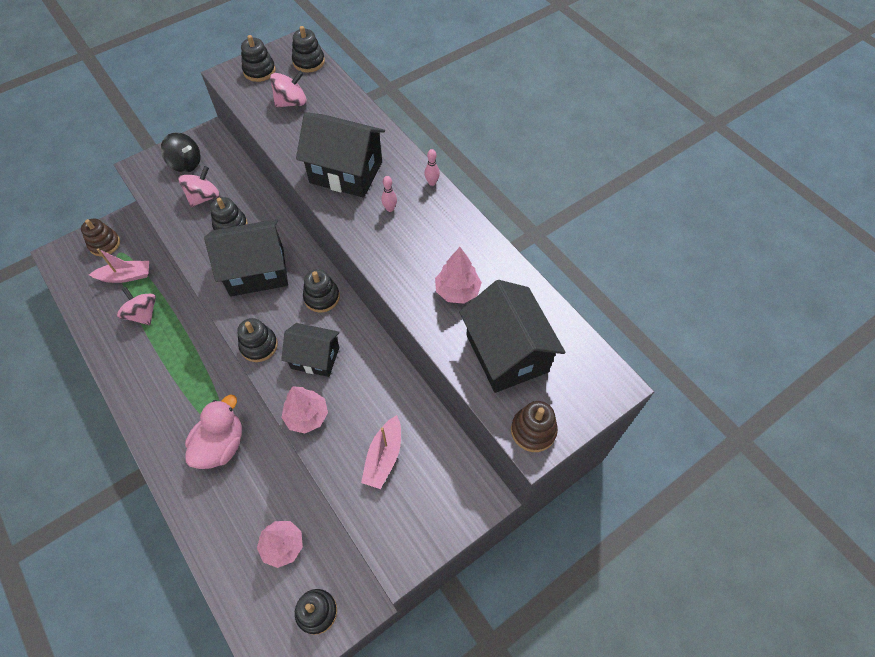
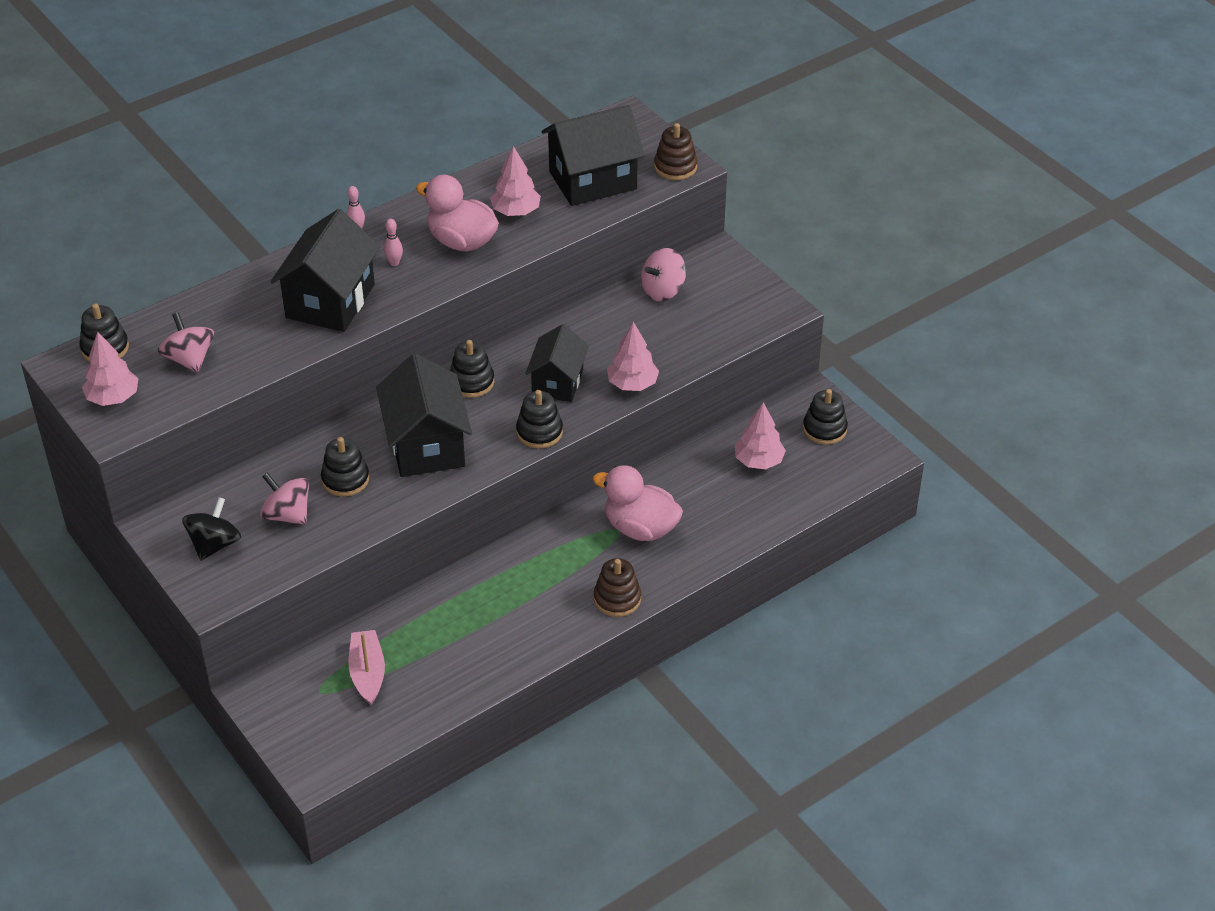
camera: 90 degrees left, 15 degrees down
brown stacking toy [81,219,120,256] -> brown stacking toy moved to [594,558,641,617]
pink spinning top [117,287,156,325] -> pink spinning top moved to [641,248,686,301]
black stacking toy [241,35,276,82] -> pink tree [82,332,139,406]
pink boat [361,415,401,489] -> none
none -> pink duck [416,175,499,251]

